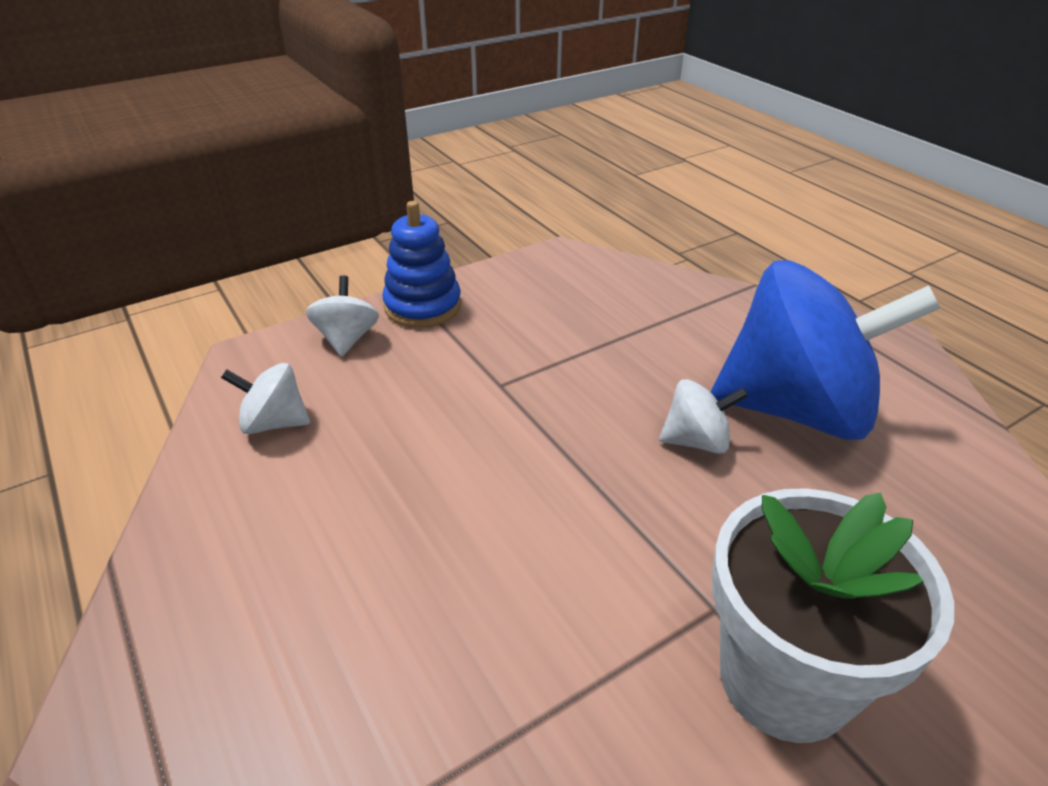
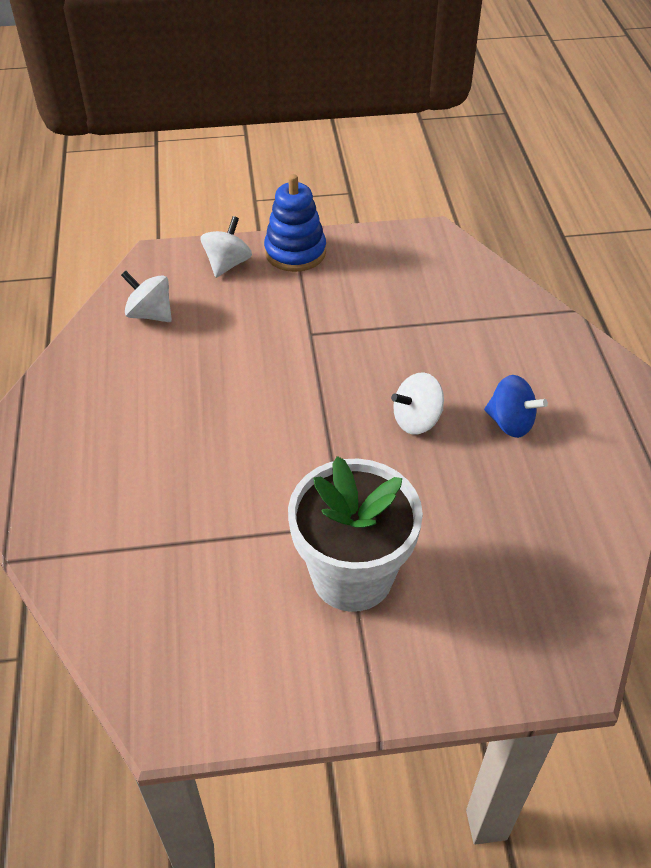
camera: 25 degrees right, 10 degrees up
white spinning top [659,379,748,454] -> white spinning top turned 135 degrees clockwise [391,372,444,434]
blue spinning top [711,260,941,440] -> blue spinning top [484,375,548,438], size x0.42

